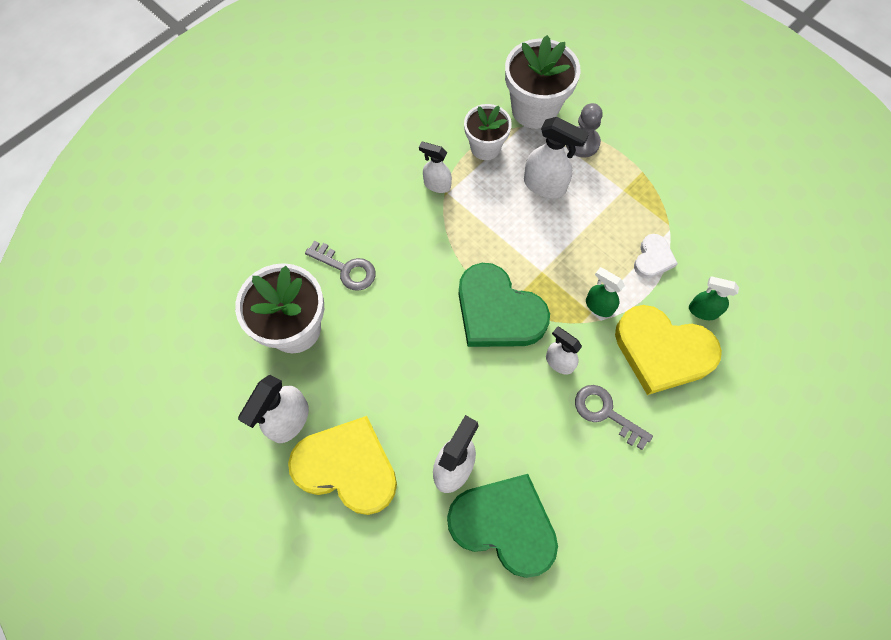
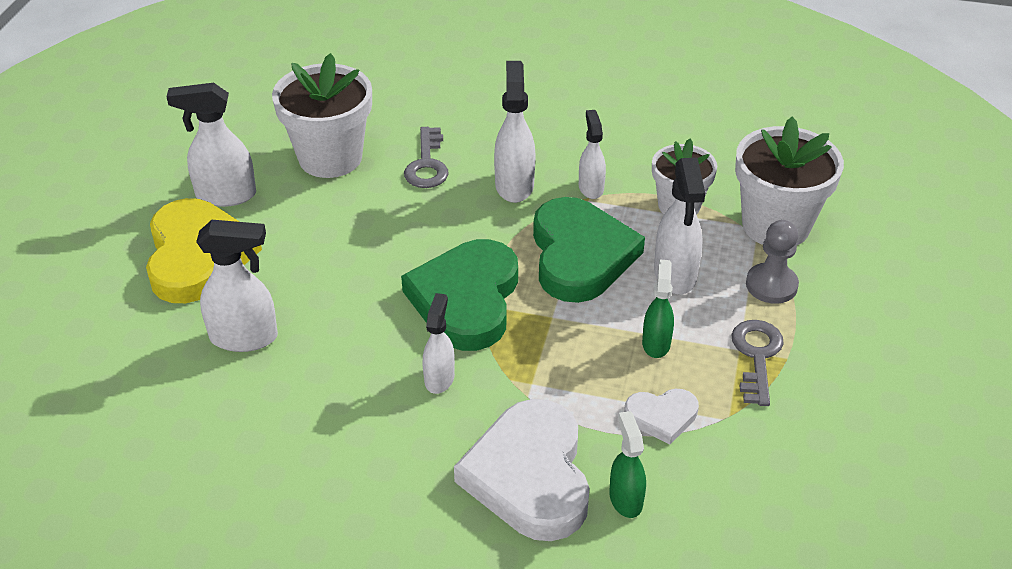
camera: 60 degrees right, 25 degrees down
green heart [447,474,558,578] -> green heart moved to [533,197,645,303]
grey key [575,385,653,450] -> grey key moved to [731,320,784,406]
green spray bottle [586,267,625,317] -> green spray bottle moved to [642,259,674,358]
yellow heart [615,305,722,395] -> white heart [454,399,589,541]
none -> white spray bottle [494,61,536,203]

